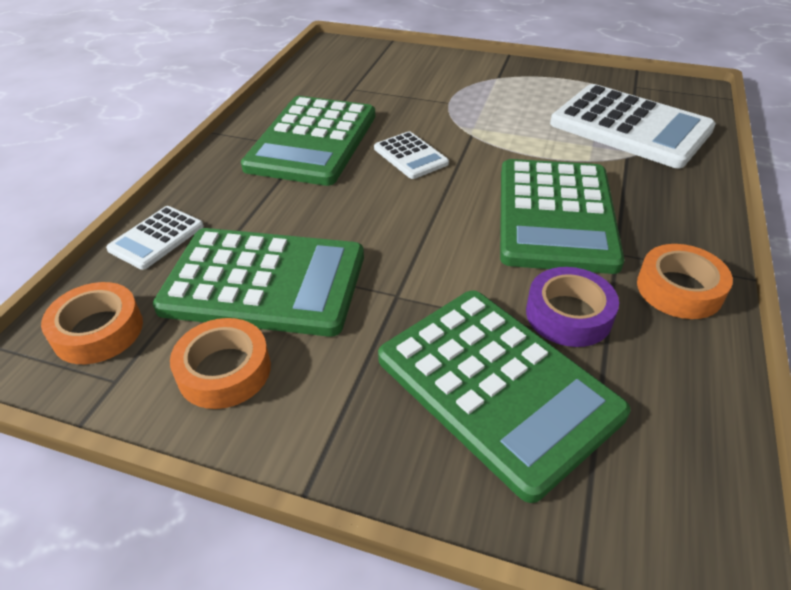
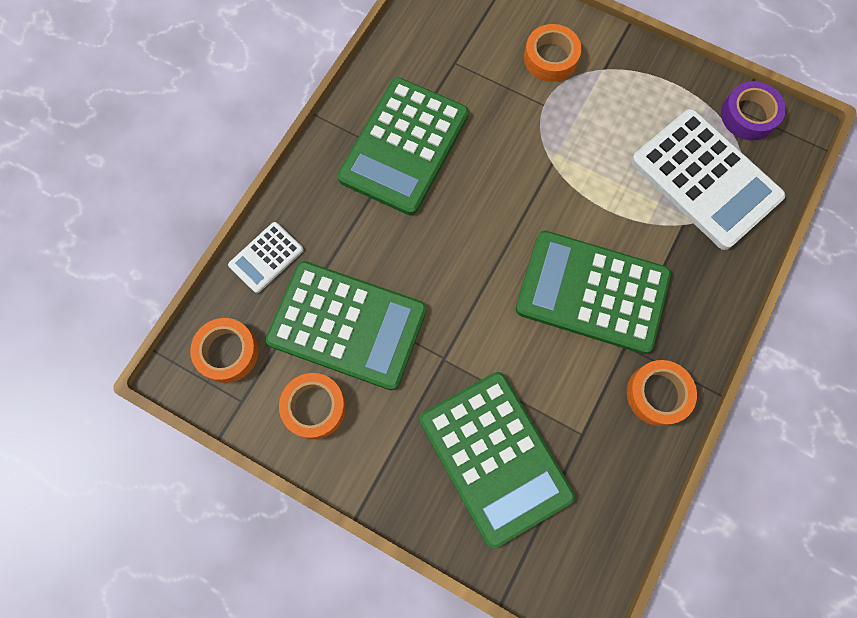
camera: 10 degrees right, 30 degrees up
white calculator [374,131,449,179] -> none
green calculator [500,159,624,274] -> green calculator turned 90 degrees clockwise [516,231,671,354]
purple tape [526,267,619,347] -> purple tape moved to [721,81,786,140]
none -> orange tape [524,24,582,82]

